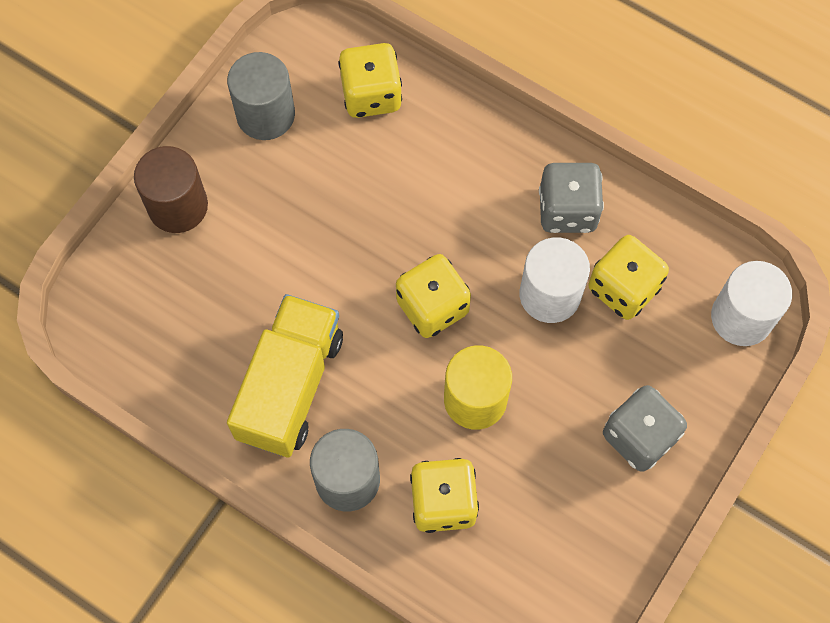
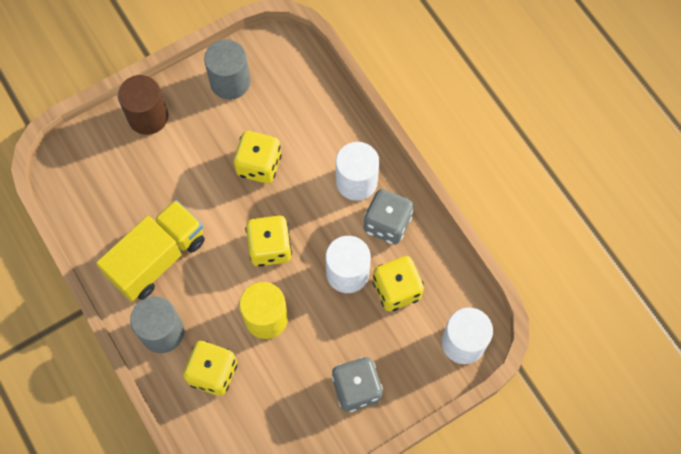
camera: 25 degrees right, 0 degrees up
yellow dice [338,43,402,118] -> yellow dice moved to [234,131,282,184]
none -> white cylinder [336,142,380,201]

